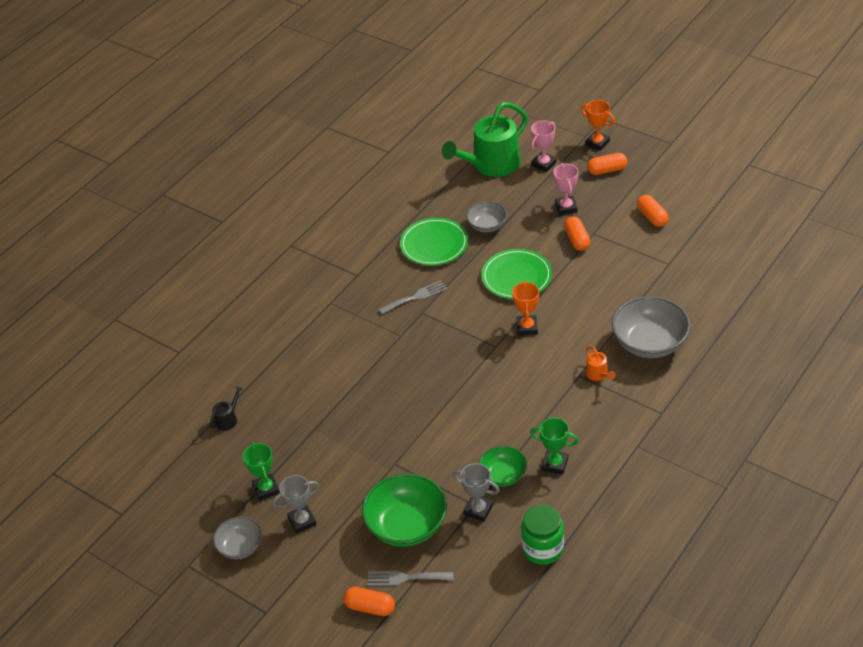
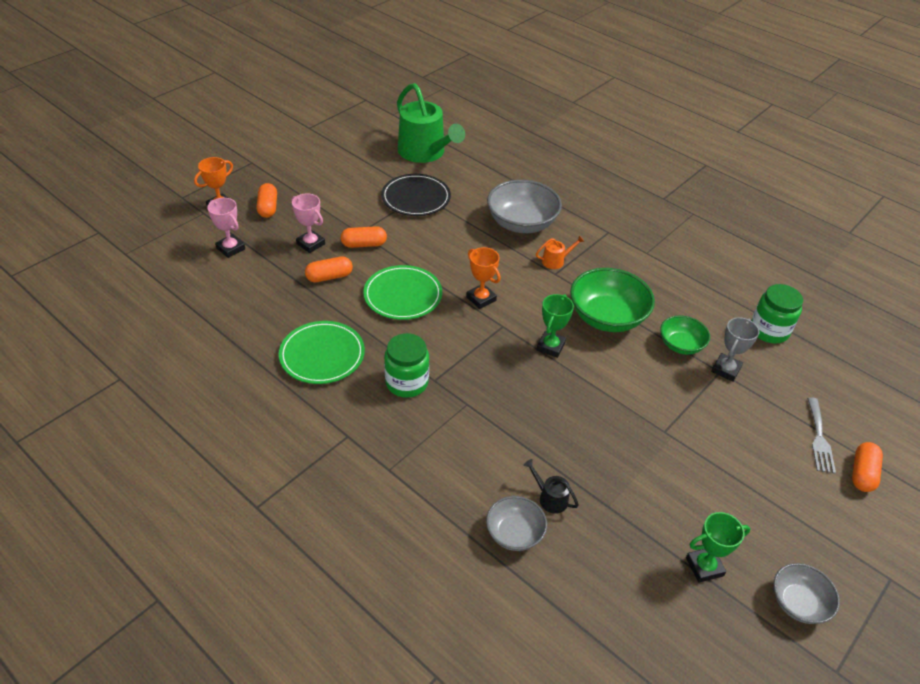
camera: 90 degrees left, 0 degrees up
black watering can [210,386,244,431] -> black watering can moved to [524,459,579,514]
grey trophy [272,475,319,534] -> none
green bowl [362,473,447,547] -> green bowl moved to [570,268,655,332]
grey fork [378,280,447,314] -> green jar [384,333,429,398]
green watering can [442,102,528,177] -> green watering can moved to [397,83,465,163]
grey bowl [466,201,507,232] -> grey bowl moved to [486,496,547,551]
orange trophy [512,281,539,335] -> orange trophy turned 45 degrees clockwise [466,247,501,309]
green trophy [530,417,579,475] -> green trophy moved to [536,294,574,358]
pink trophy [553,163,578,215] -> pink trophy turned 45 degrees clockwise [291,193,325,253]
orange capsule [637,195,669,227] -> orange capsule moved to [305,256,353,282]
none -> black plate [381,174,451,216]

